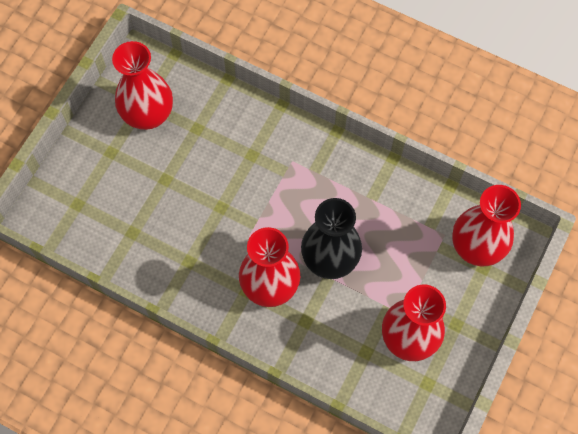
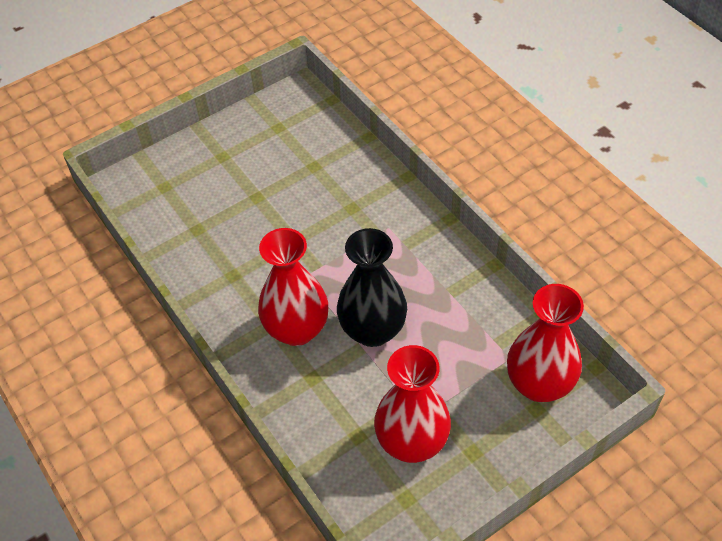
camera: 30 degrees right, 15 degrees down
red vase [112,41,173,130] -> none

